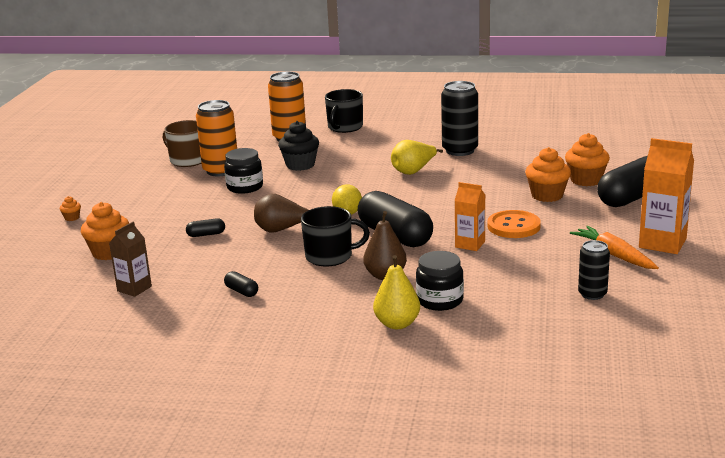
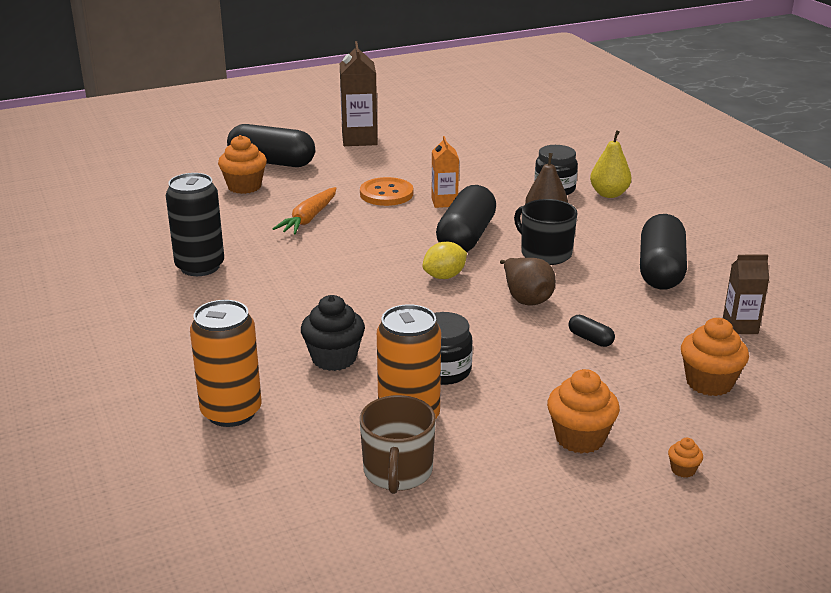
camera: 125 degrees left, 5 degrees up
black capsule [224,271,258,297] -> black capsule [640,214,687,290], size x2.40
black mug [325,89,363,133] -> none
yellow pear [391,140,443,175] -> none
orange cupcake [525,147,571,202] -> orange cupcake moved to [547,369,620,454]
orange carrot [570,226,659,269] -> orange carrot moved to [273,187,336,234]
black can [578,240,610,300] -> none
orange carton [639,138,694,254] -> brown carton [340,41,377,146]

